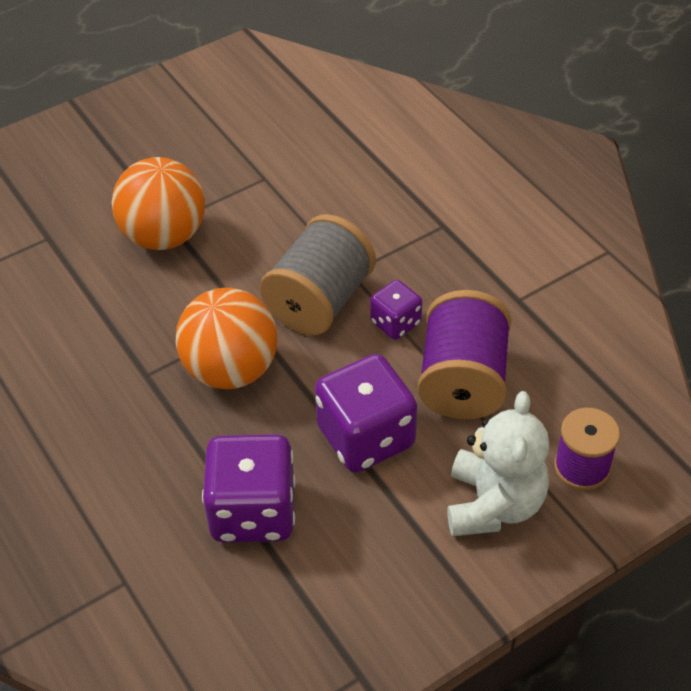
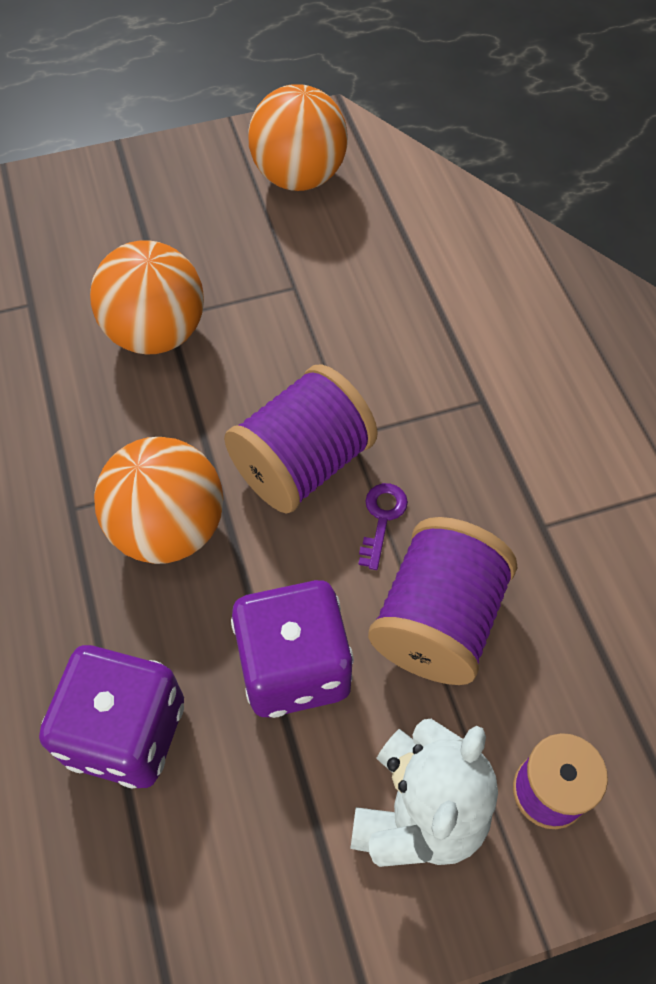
camera: 15 degrees right, 10 degrees up
grey spool [260,214,376,335] -> purple spool [224,365,378,514]
purple dice [370,280,422,340] -> purple key [358,483,408,570]
none -> orange ball [248,84,348,191]

